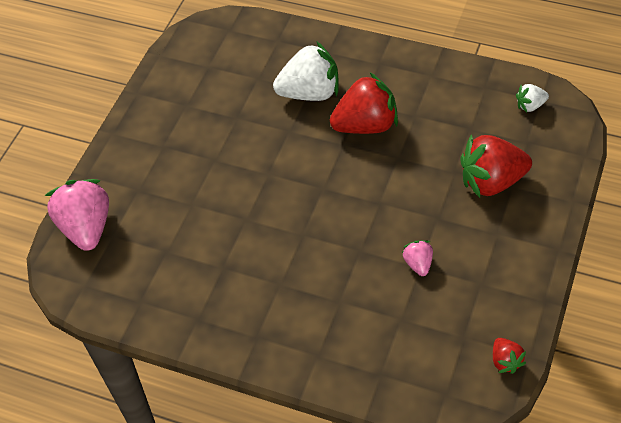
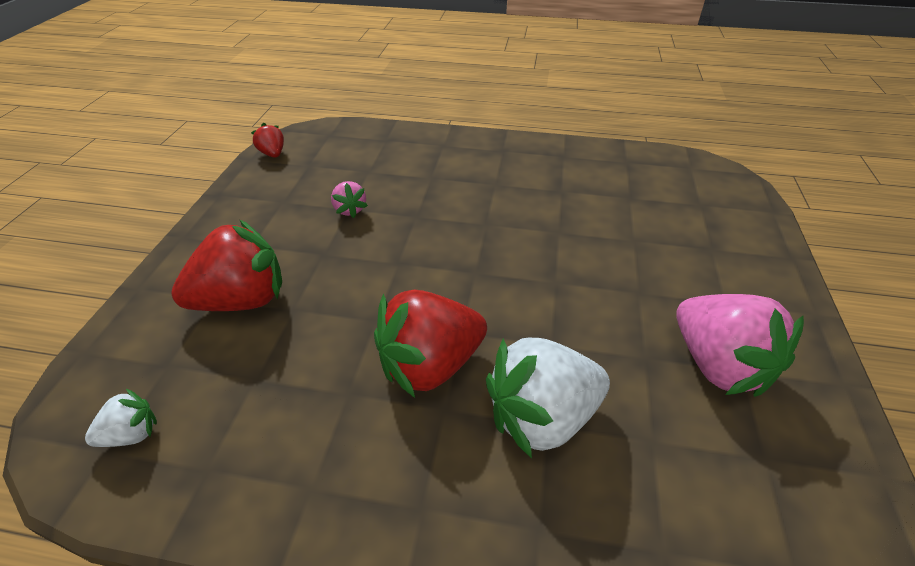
camera: 165 degrees right, 10 degrees down
pink strawberry [45,179,109,251] -> pink strawberry moved to [676,294,804,397]

